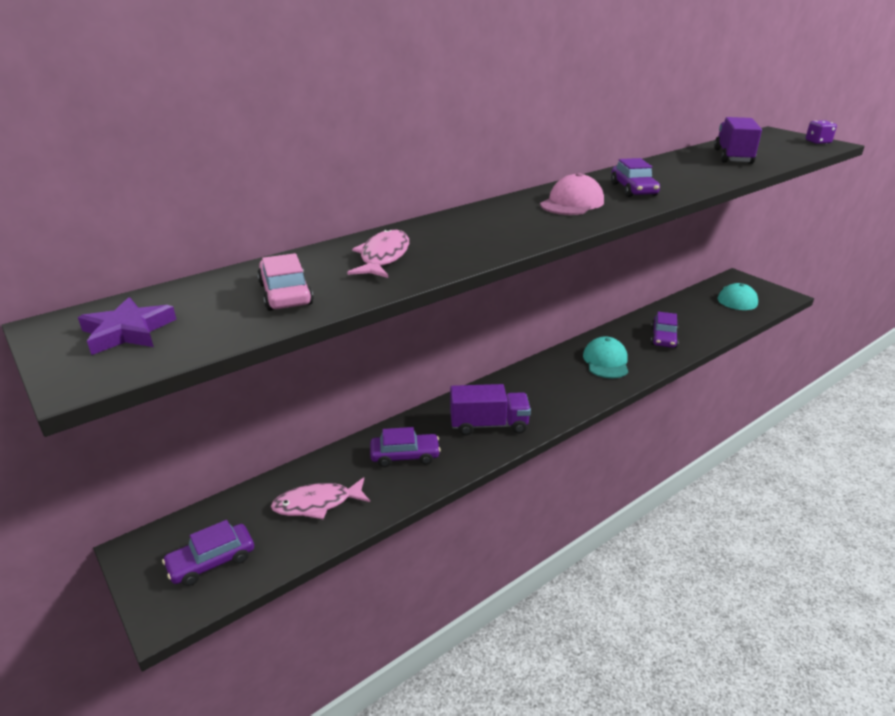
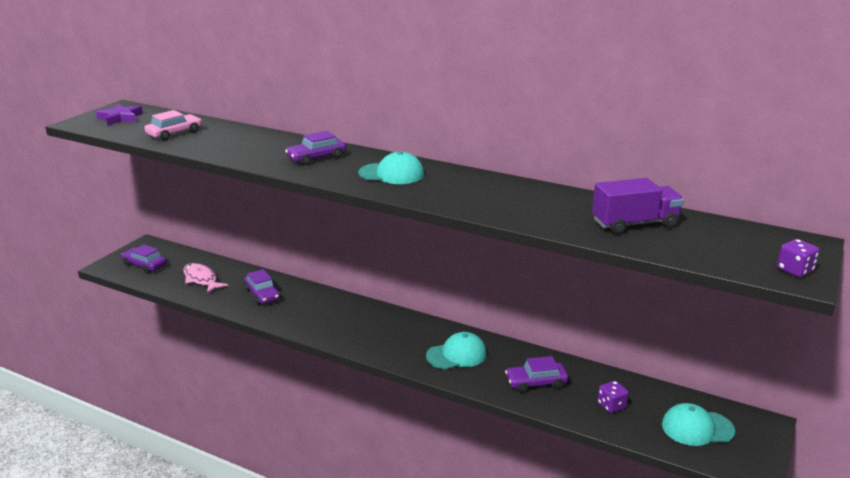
camera: 65 degrees right, 5 degrees down
pink fish [347,229,409,278] -> none
purple truck [450,384,531,436] -> none
pink cap [540,173,604,215] -> turquoise cap [358,151,424,184]
purple car [611,158,660,197] -> purple car moved to [285,131,346,165]
none -> purple dice [598,381,629,413]

